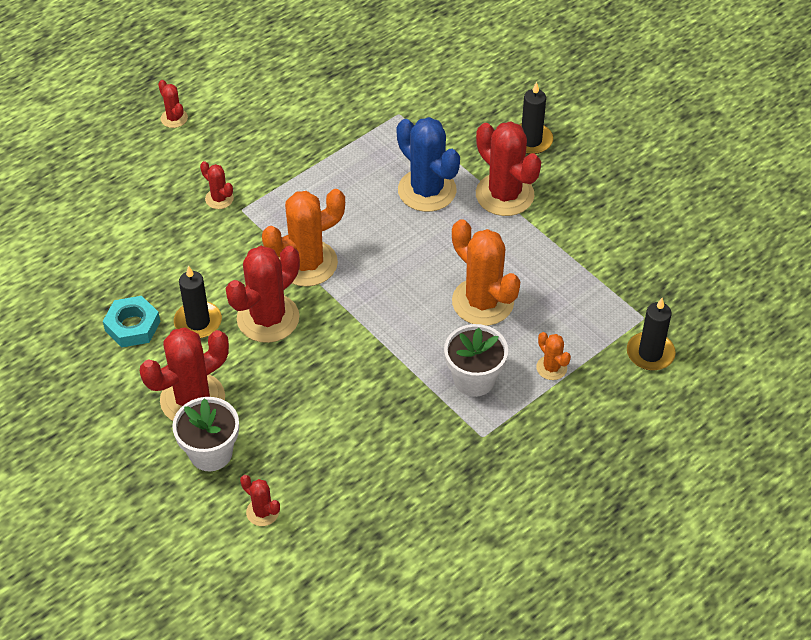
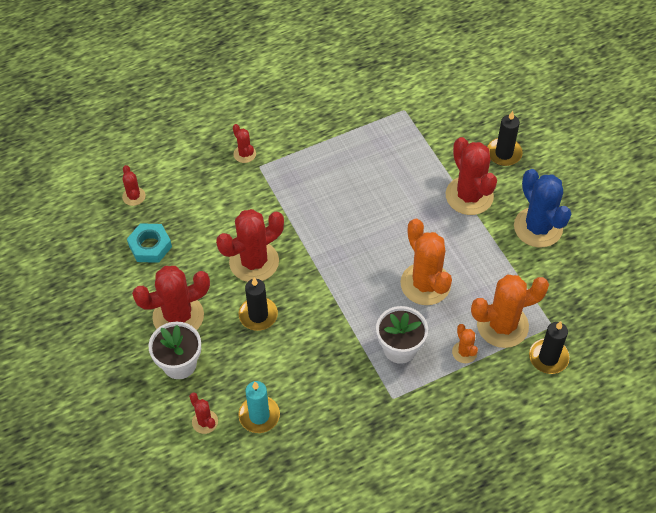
camera: 15 degrees right, 5 degrees up
red cactus [158,80,188,128] -> red cactus moved to [122,165,146,206]
black candle [174,265,222,338] -> black candle moved to [239,278,278,331]
orange cactus [262,189,345,287] -> orange cactus moved to [471,275,549,348]
blue cactus [397,117,460,212] -> blue cactus moved to [514,169,571,248]
none -> turquoise candle [238,381,280,433]

